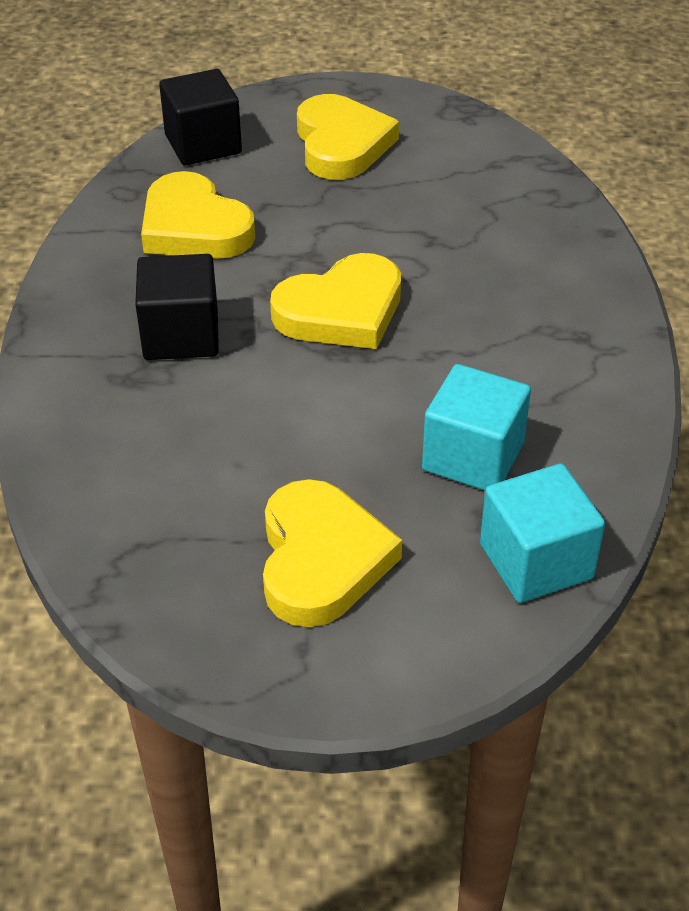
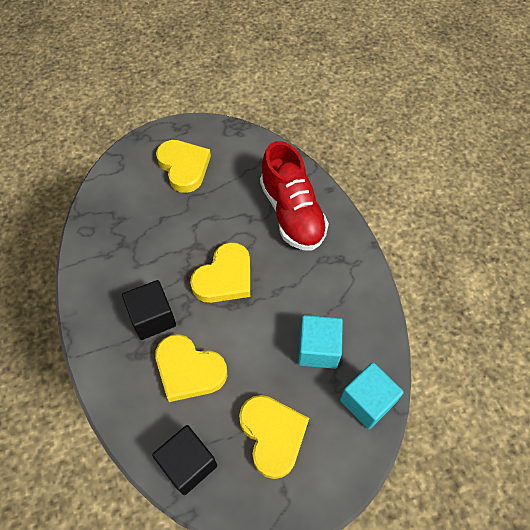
camera: 20 degrees left, 15 degrees up
yellow heart [141,171,255,259] -> yellow heart moved to [155,334,227,402]
black cube [159,69,242,166] -> black cube moved to [152,425,217,495]
none -> red shoe [260,141,329,251]

